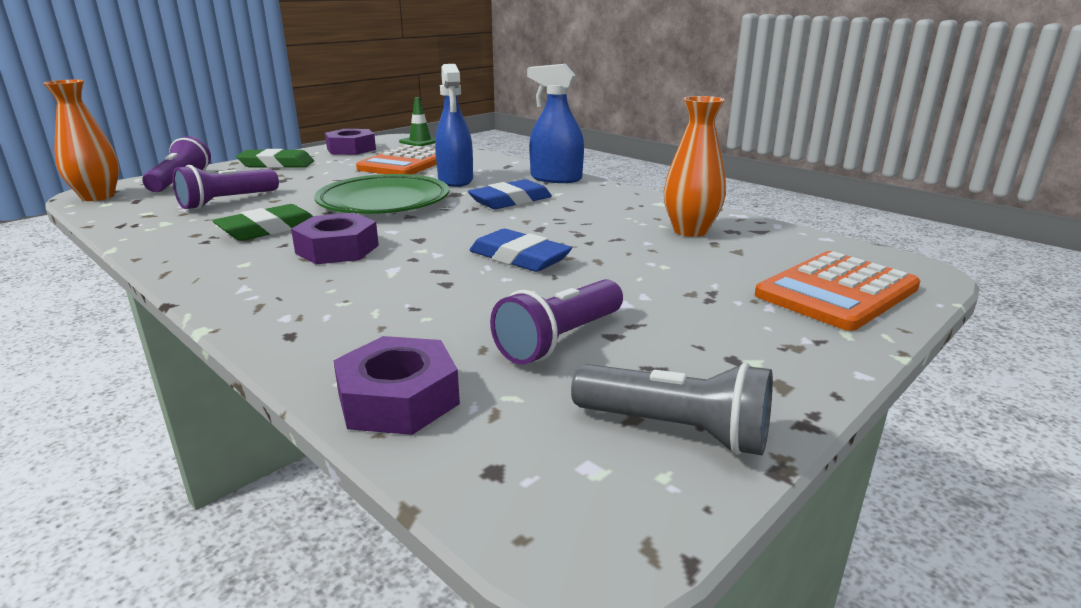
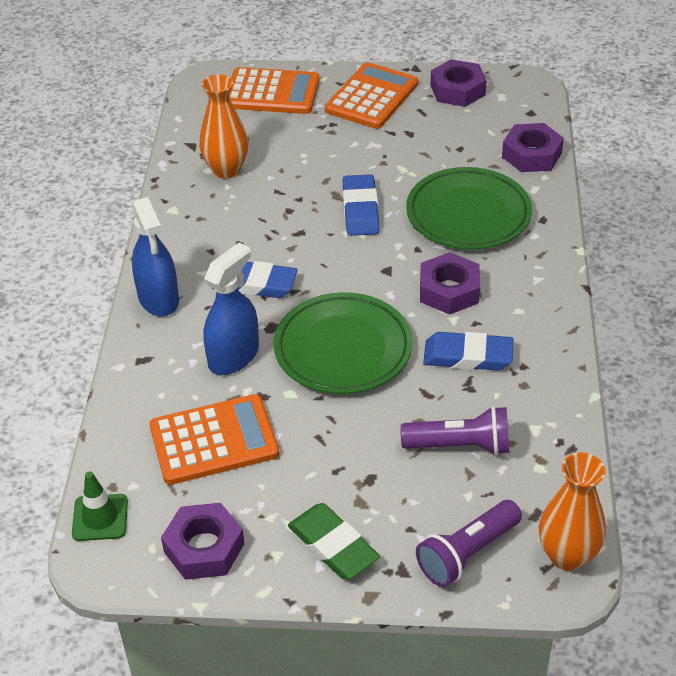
camera: 130 degrees left, 20 degrees up
green eraser [213,204,313,241] -> blue eraser [423,332,514,371]
purple flashlight [490,279,623,365] -> none
grey flashlight [571,362,773,455] -> purple nut [430,59,487,107]
none -> orange calculator [325,62,418,129]
none -> green plate [406,167,532,250]

